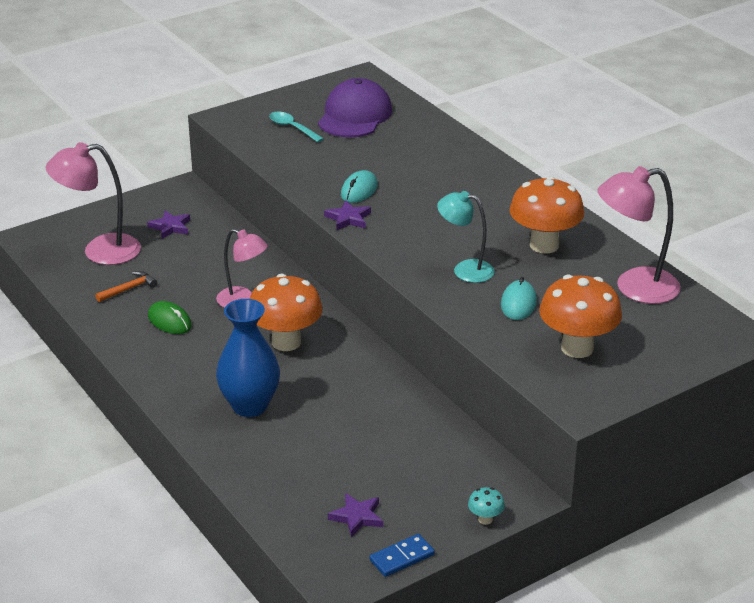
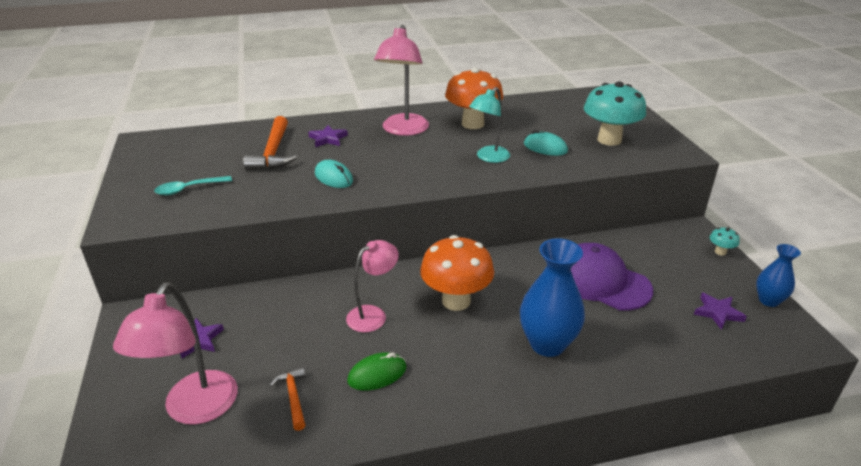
camera: 70 degrees left, 0 degrees up
purple cap [318,78,392,137] -> purple cap moved to [571,243,653,311]
purple star [324,200,371,231] -> purple star moved to [308,125,348,147]
blue domino [370,534,435,577] -> blue vase [756,244,801,307]
orange mushroom [539,274,622,358] -> turquoise mushroom [584,81,646,146]
pink lamp [598,166,681,304] -> pink lamp moved to [374,25,429,136]
none -> orange hammer [243,116,297,170]

